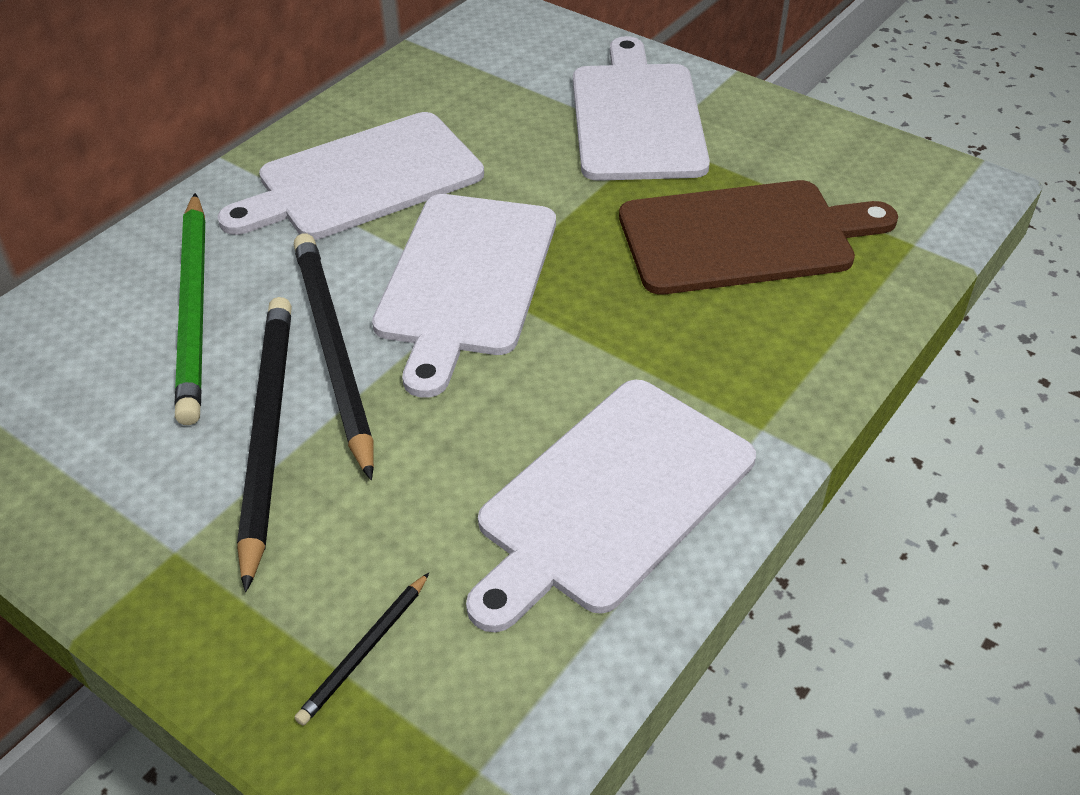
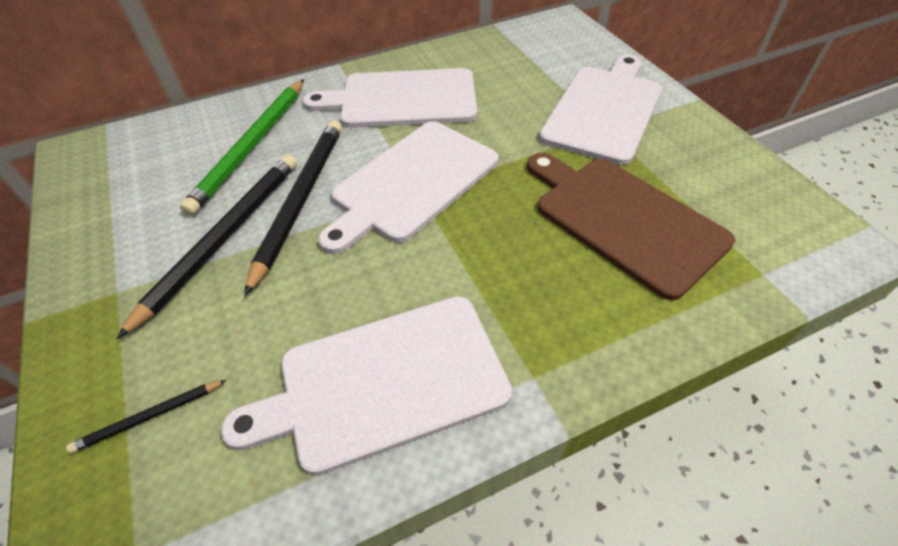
camera: 30 degrees right, 5 degrees up
brown cutting board [619,180,898,294] -> brown cutting board turned 150 degrees counterclockwise [527,153,735,300]

